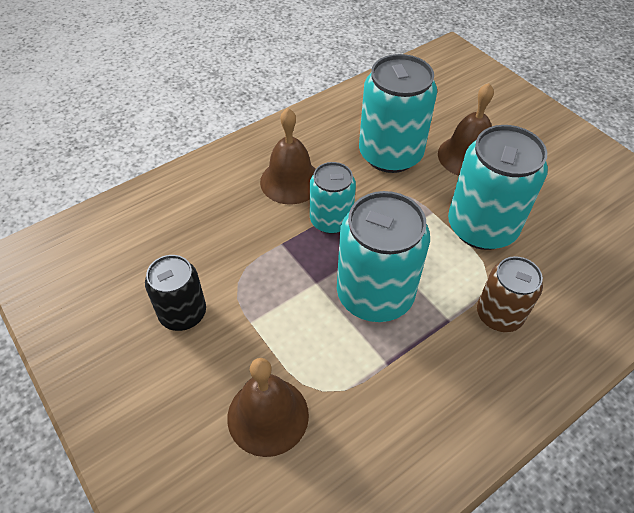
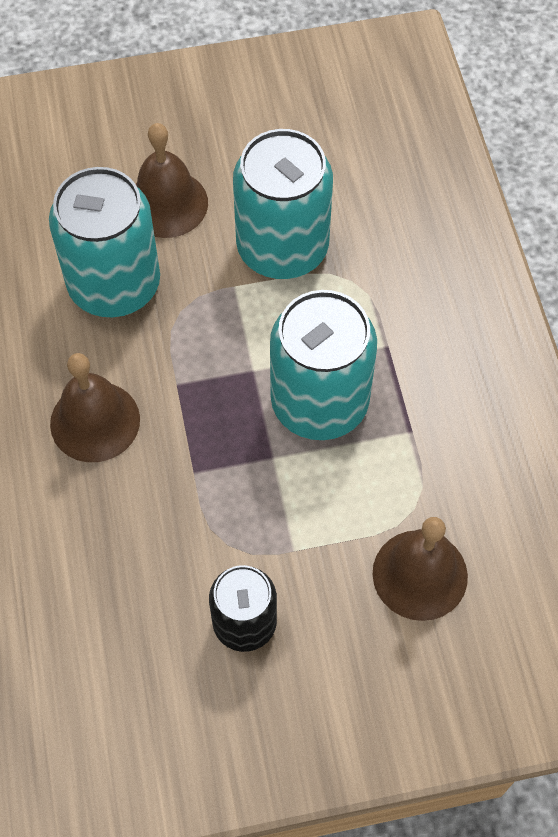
camera: 65 degrees left, 10 degrees up
turquoise can [310,162,356,234] -> none
brown can [477,256,543,332] -> none

